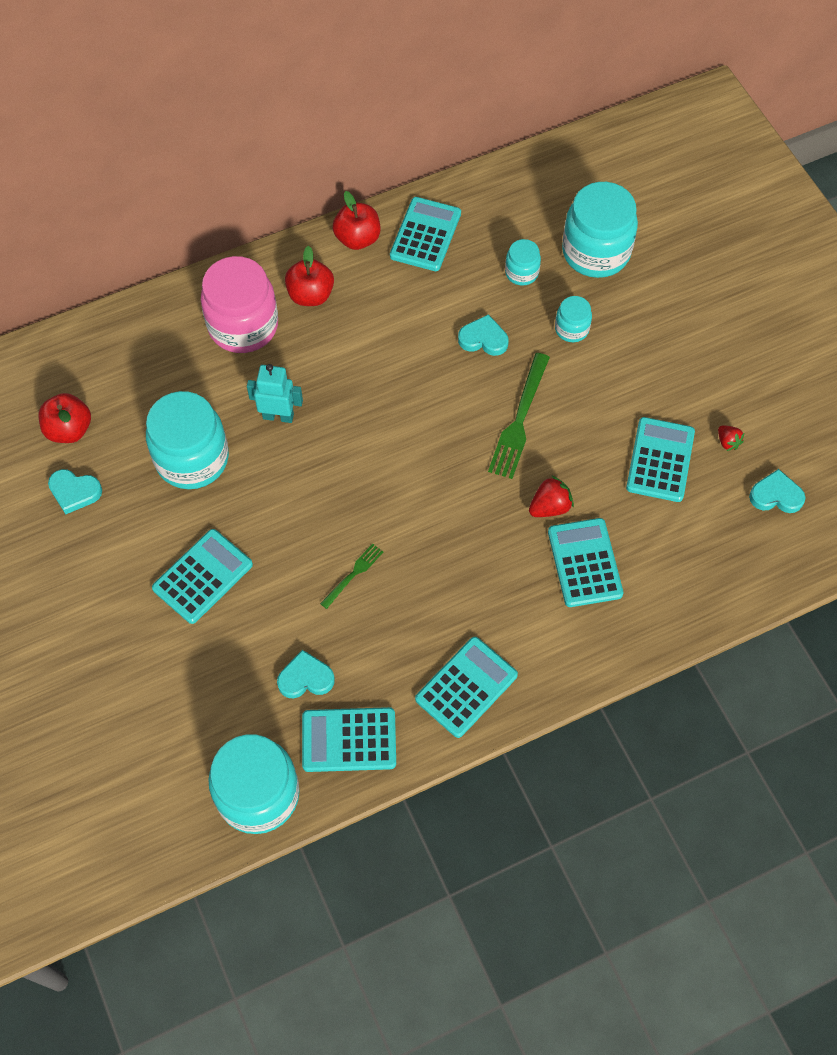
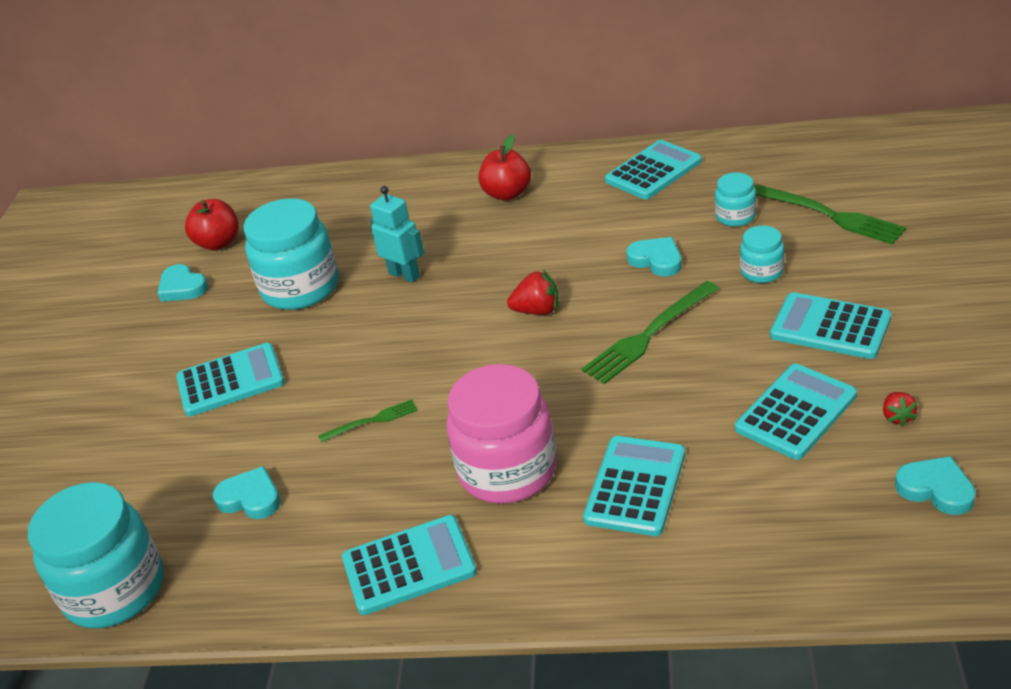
camera: 35 degrees right, 25 degrees down
pink jar [201,256,278,353] -> pink jar moved to [446,364,556,504]
turquoise calculator [302,707,396,772] -> turquoise calculator moved to [770,292,891,359]
red apple [332,191,380,250] -> none
red strawberry [529,475,574,517] -> red strawberry moved to [507,270,559,315]
turquoise jar [562,182,638,278] -> green fork [754,185,906,244]

